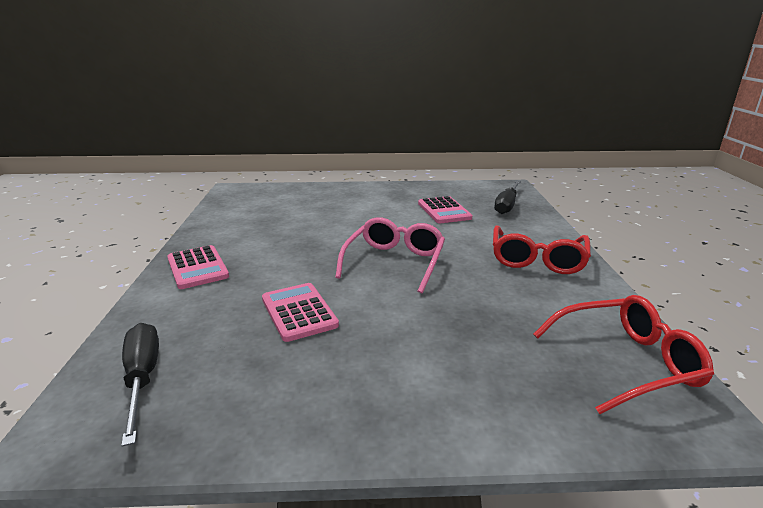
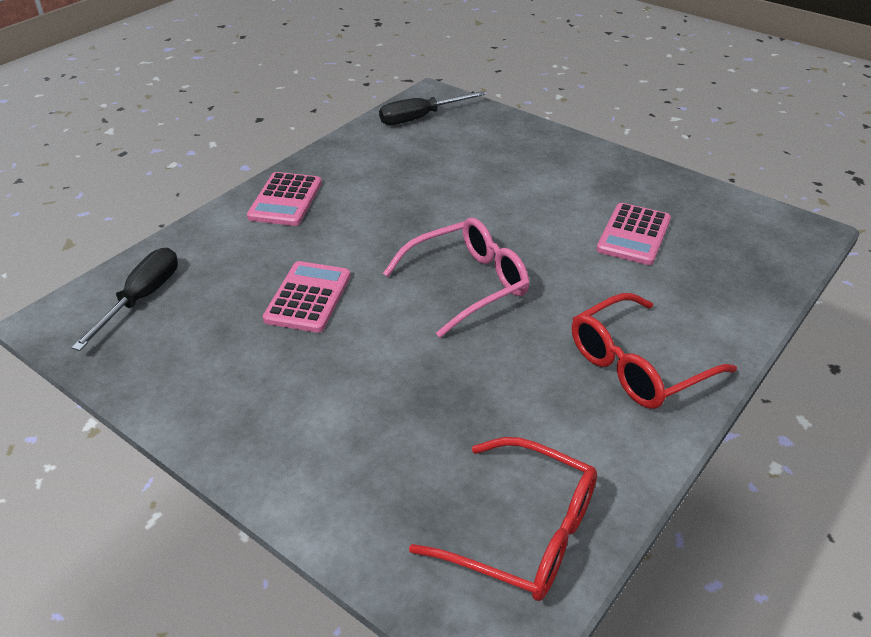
camera: 40 degrees right, 15 degrees up
black screwdriver [494,180,521,214] -> black screwdriver moved to [379,91,485,125]

